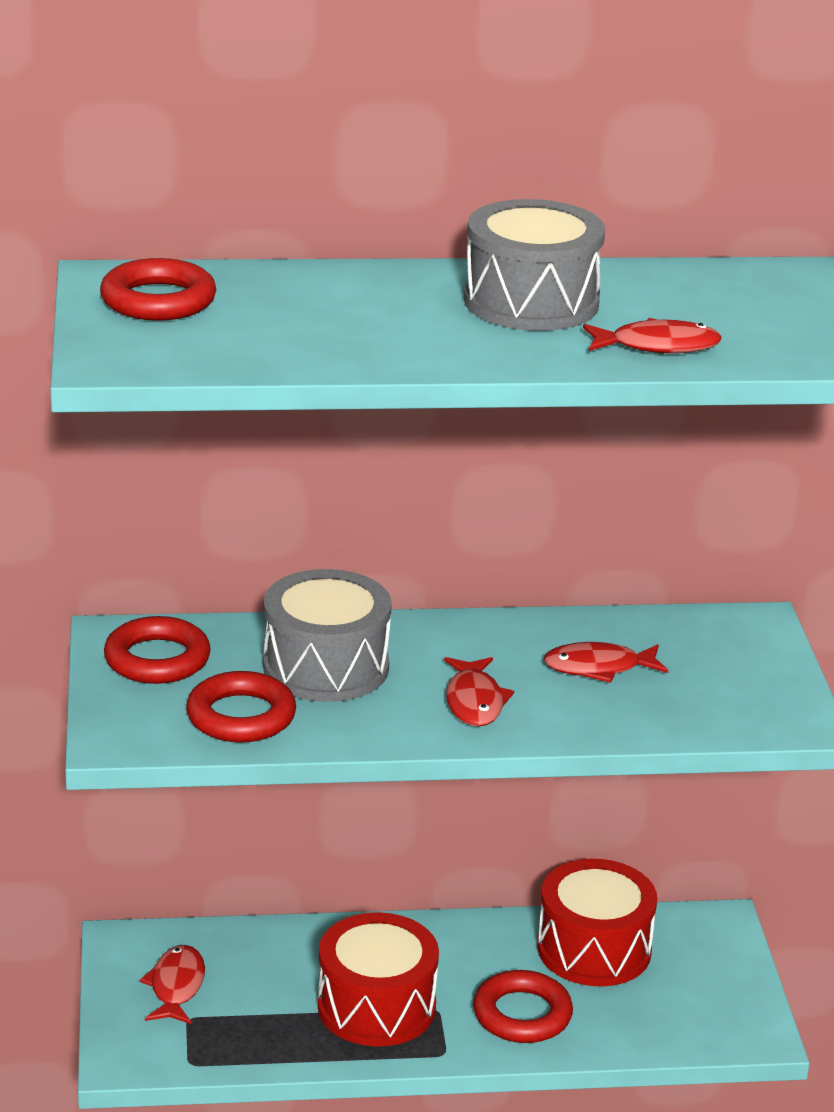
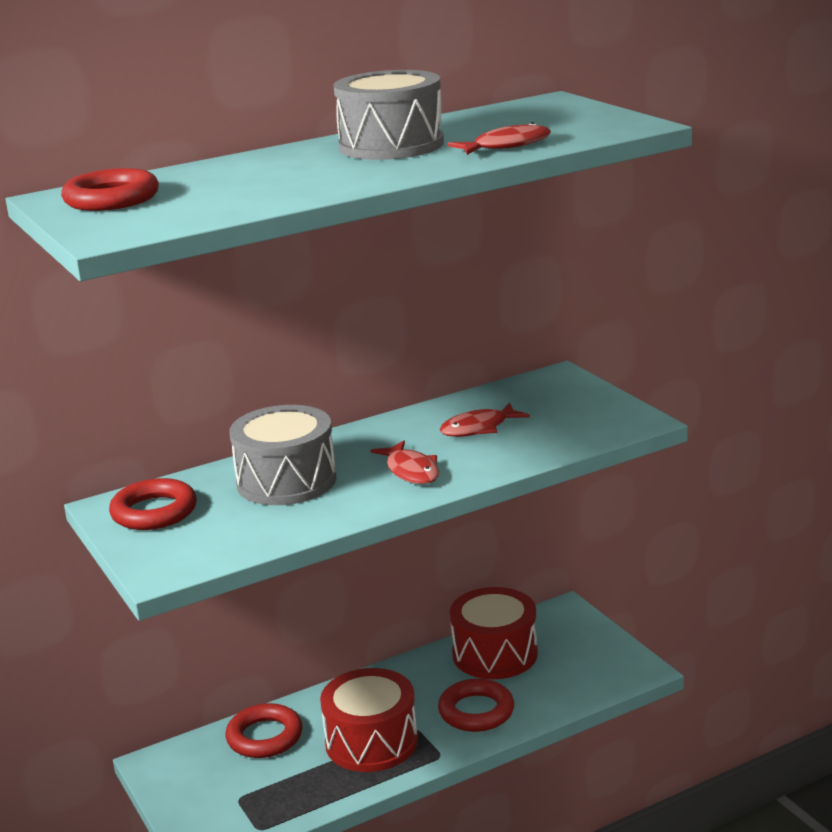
camera: 20 degrees left, 5 degrees down
red fish [140,945,205,1024] -> none
red ring [186,671,296,743] -> red ring moved to [226,703,303,758]

